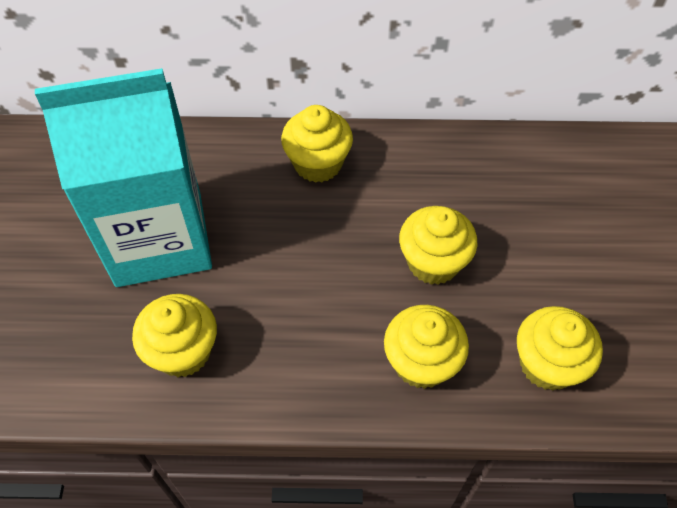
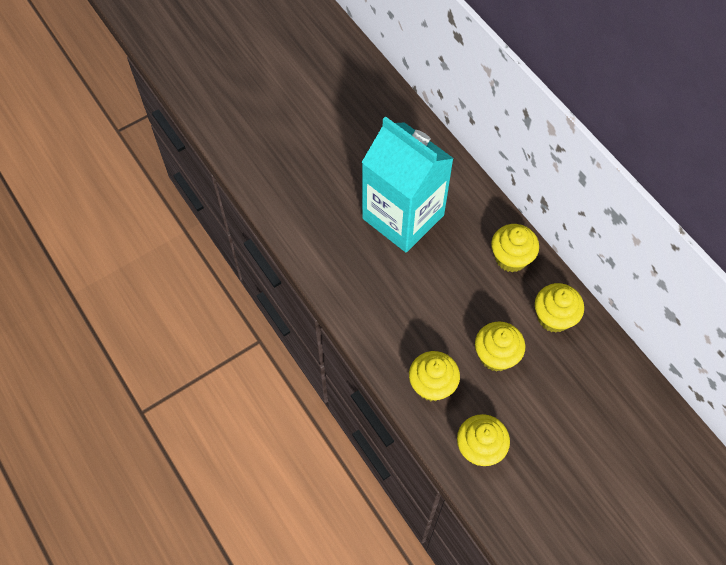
camera: 55 degrees right, 5 degrees up
yellow cupcake [132,294,217,377] -> yellow cupcake moved to [535,283,584,333]

